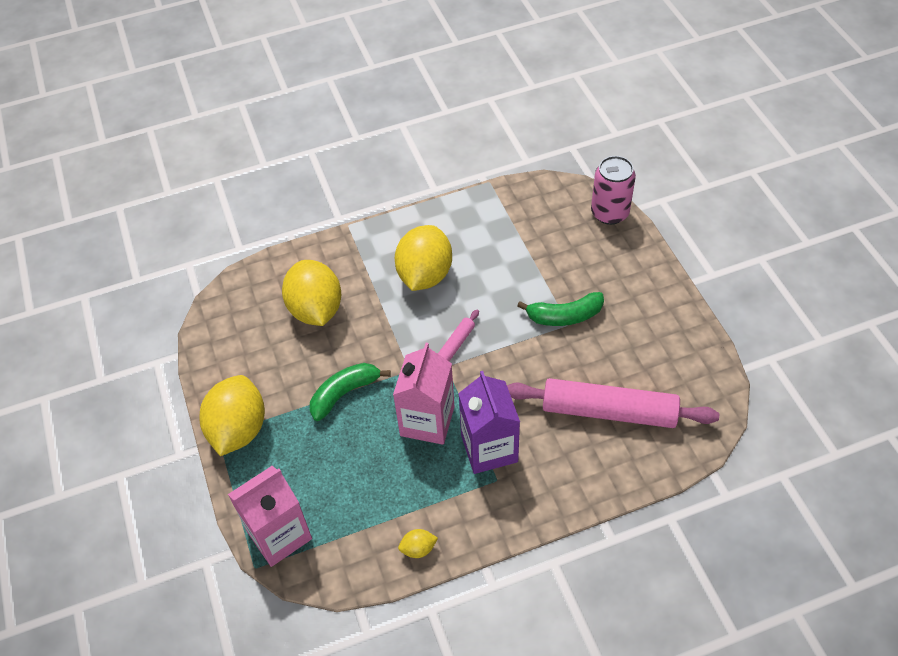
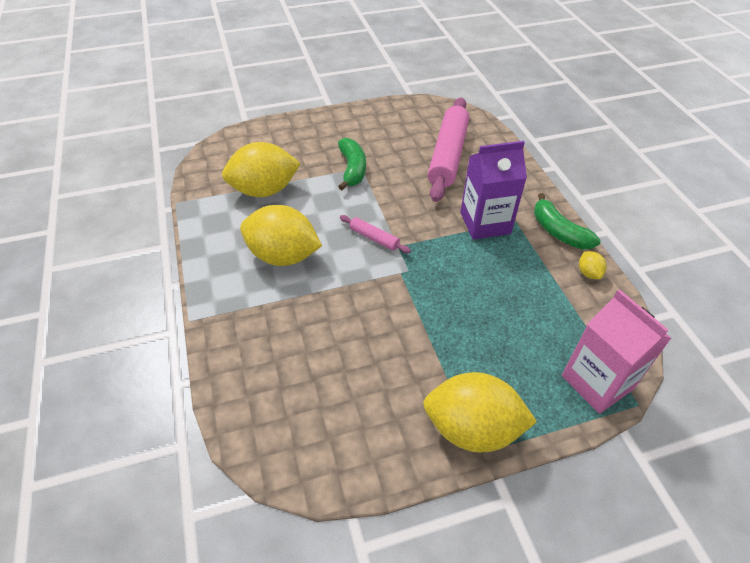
camera: 90 degrees left, 5 degrees down
yellow lemon [282,260,341,326] -> yellow lemon moved to [222,142,301,197]
green banana [310,363,391,421] -> green banana moved to [534,193,601,249]
pink carton [393,343,454,445] -> none
pink can [591,156,636,225] -> none

